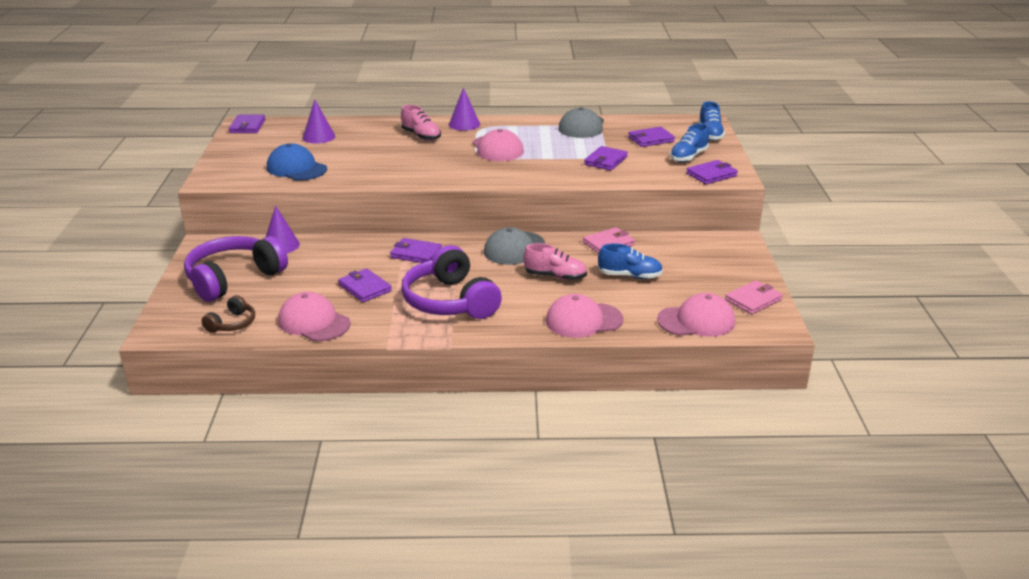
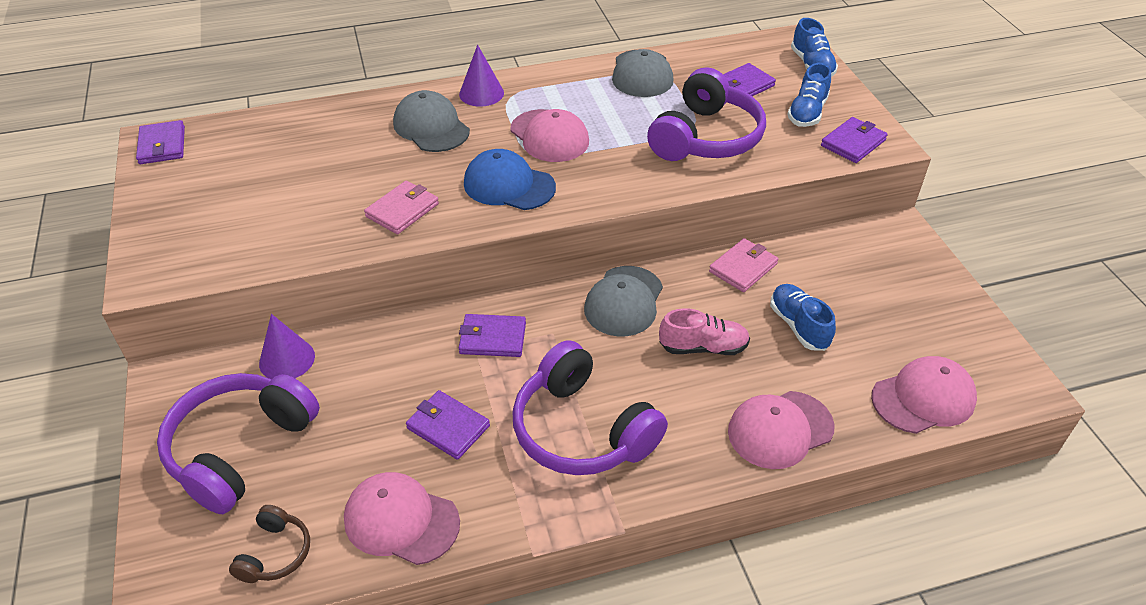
camera: 15 degrees left, 15 degrees up
blue cap [267,143,327,181] -> blue cap moved to [464,149,556,210]
purple cone [302,100,335,144] -> none
pink shoe [401,105,441,141] -> grey cap [393,90,470,152]
purple wallet [584,146,628,171] -> purple headphones [647,67,766,161]
blue shoe [598,244,663,279] -> blue shoe turned 105 degrees counterclockwise [770,284,836,351]
pink wallet [725,280,783,314] -> pink wallet moved to [364,181,439,234]

